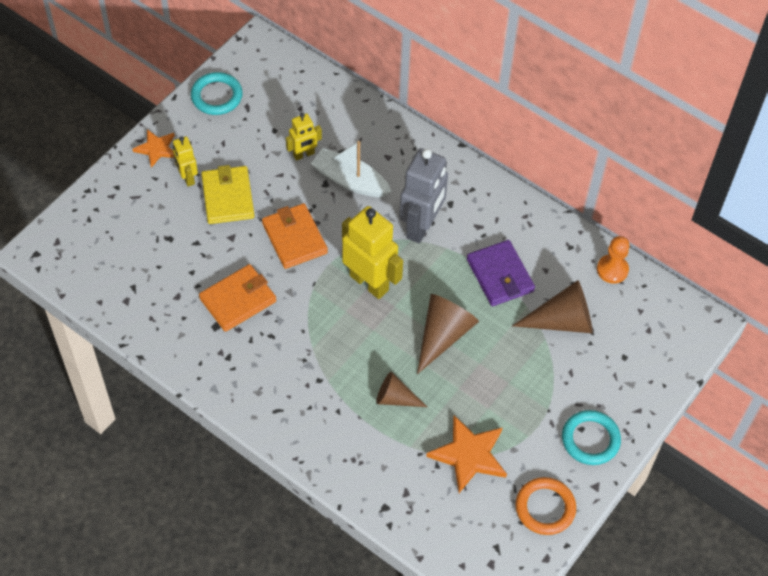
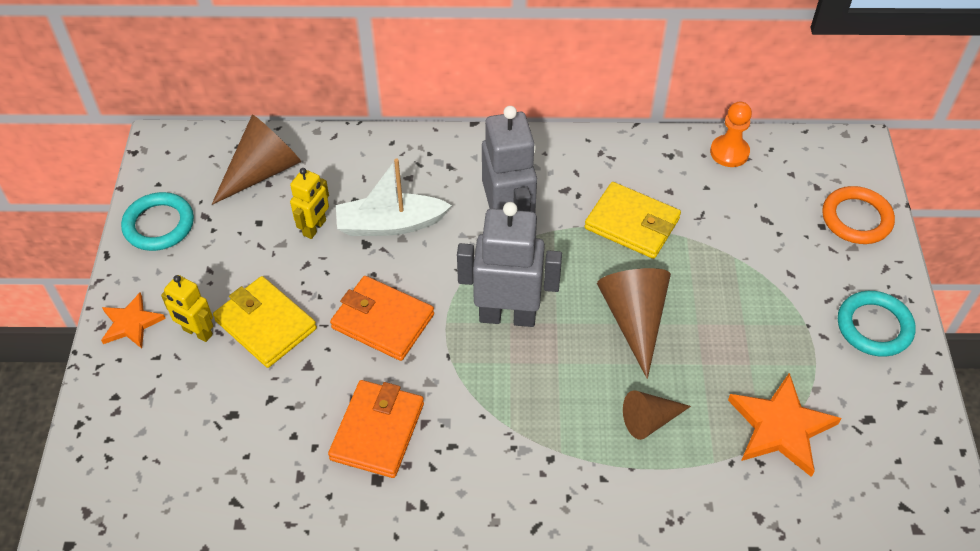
camera: 35 degrees left, 5 degrees down
yellow robot [342,206,403,299] -> grey robot [457,202,562,327]
purple wallet [467,240,535,306] -> yellow wallet [584,182,681,259]
brown cone [512,280,593,333] -> brown cone moved to [211,114,301,205]
orange ring [515,477,576,535] -> orange ring moved to [822,186,895,244]

